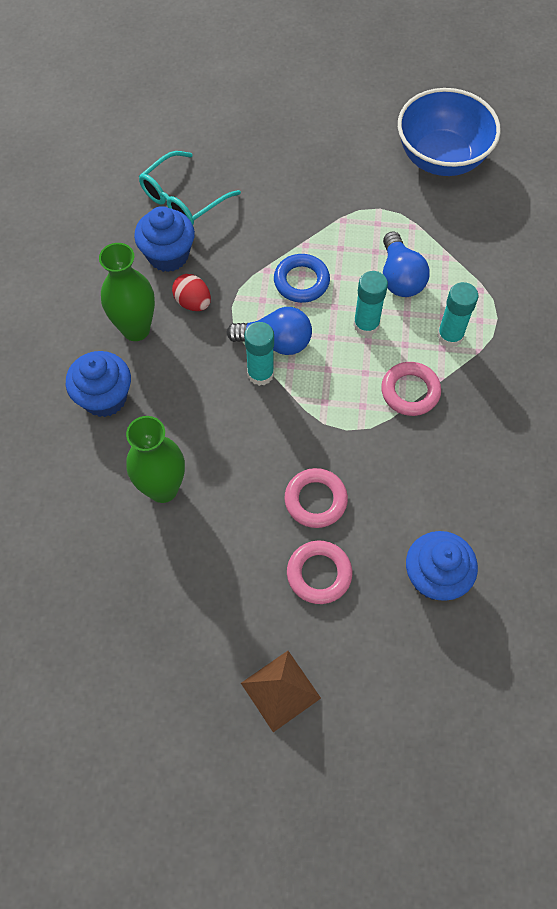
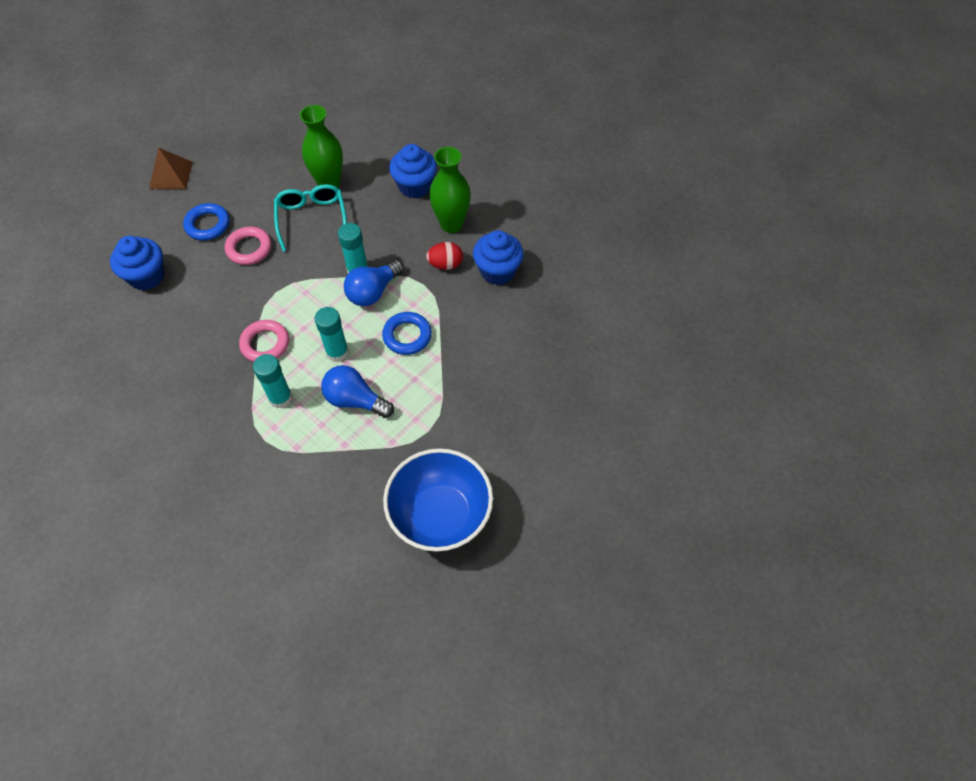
camera: 125 degrees right, 5 degrees down
turquoise glasses [139,151,241,225] -> turquoise glasses moved to [274,184,347,252]
pink ring [287,541,352,604] -> blue ring [183,203,229,241]

